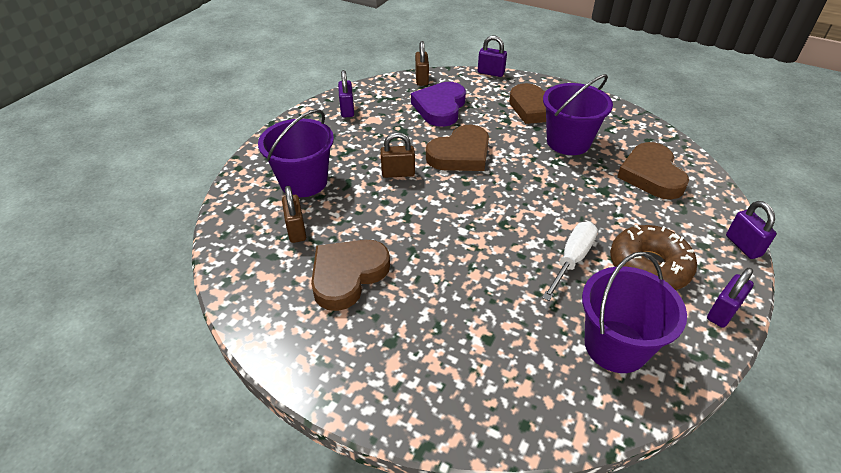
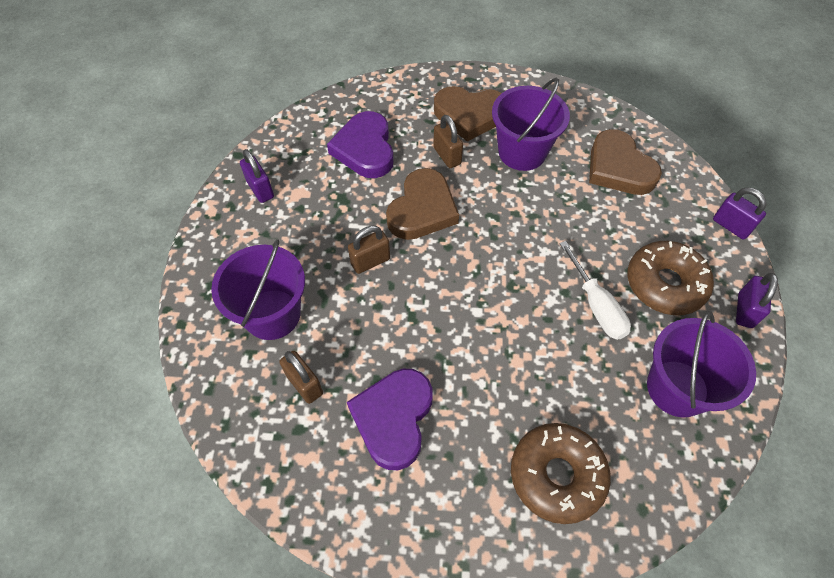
camera: 25 degrees left, 15 degrees up
brown heart [311,240,390,311] -> purple heart [347,369,433,470]
brown padlock [415,41,429,86] -> brown padlock moved to [433,115,463,168]
purple padlock [478,36,507,77] -> none
white screwdriver [542,222,598,301] -> white screwdriver turned 150 degrees clockwise [559,241,631,340]
none -> brown donut [511,423,611,524]

